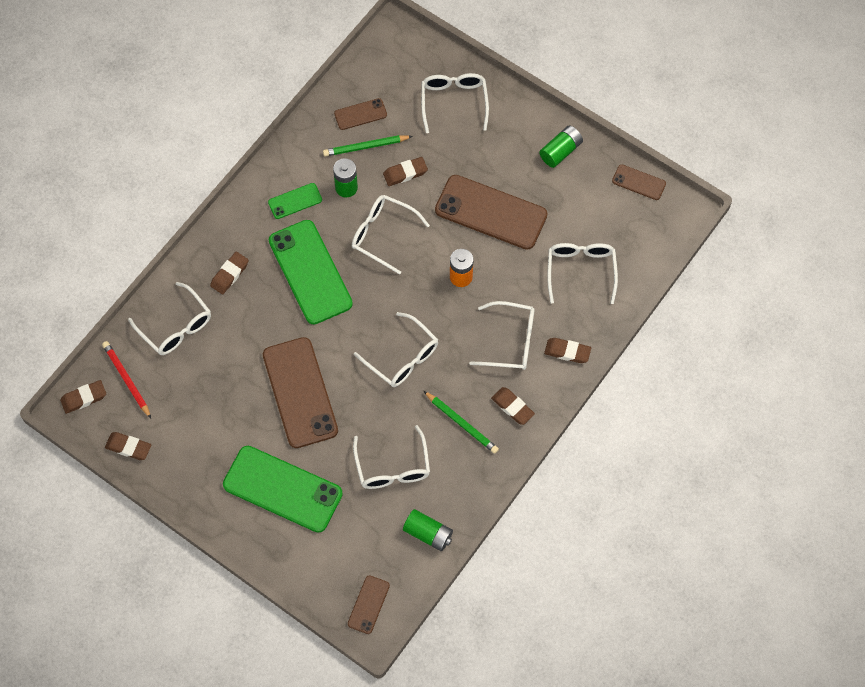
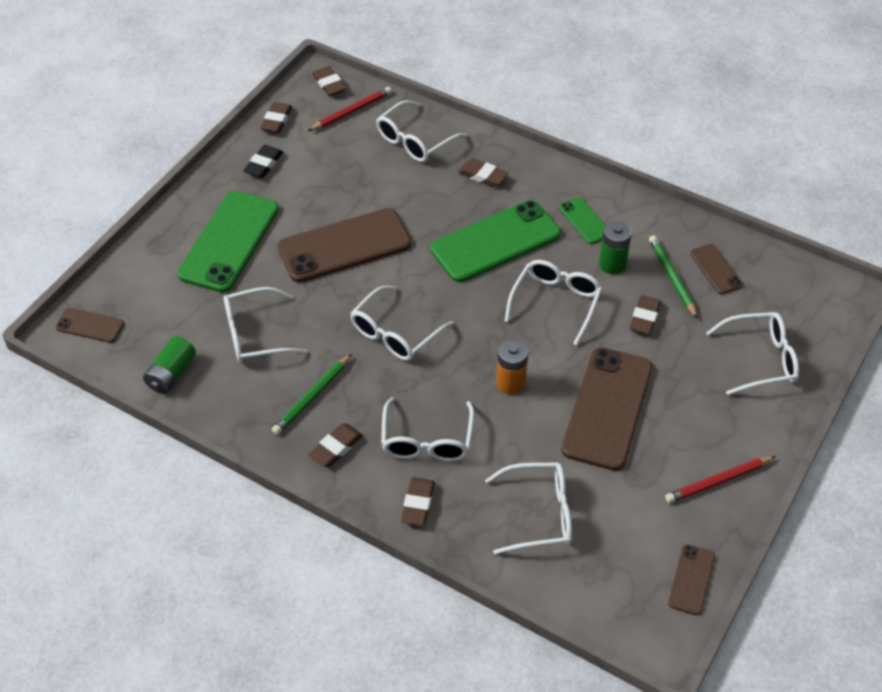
camera: 85 degrees right, 15 degrees down
brown eraser [383,157,428,186] -> brown eraser turned 45 degrees clockwise [629,295,661,334]
green battery [539,125,583,168] -> red pencil [665,456,776,503]
none -> black eraser [243,145,283,178]

